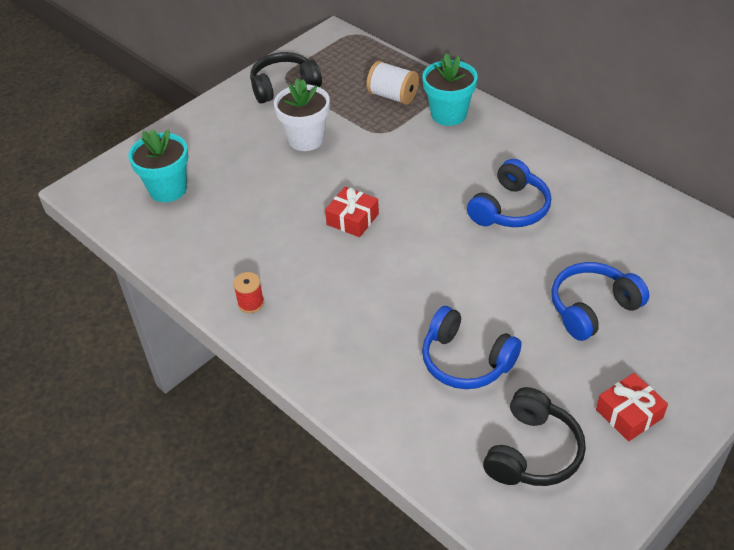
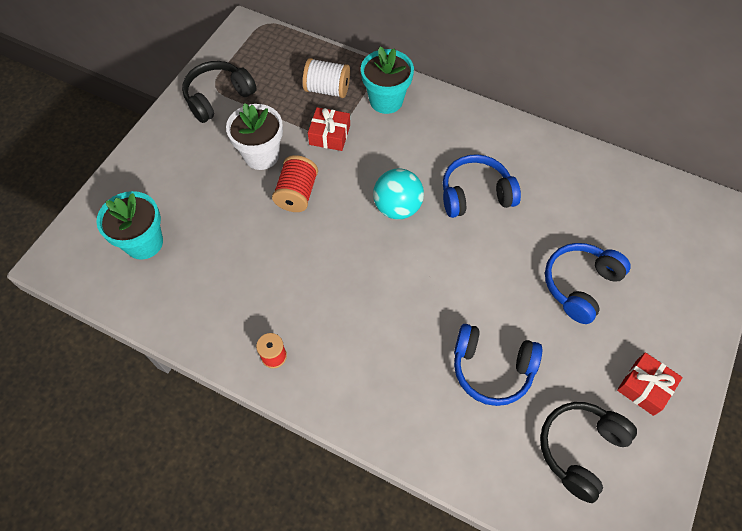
camera: 20 degrees left, 15 degrees up
red gift [325,187,379,237] -> red gift moved to [308,107,350,151]
blue headphones [467,159,551,227] -> blue headphones turned 120 degrees counterclockwise [443,154,521,218]
black headphones [483,387,586,486] -> black headphones turned 150 degrees counterclockwise [540,402,637,503]
none -> red spool [272,155,318,212]
none -> turquoise ball [373,168,424,219]

